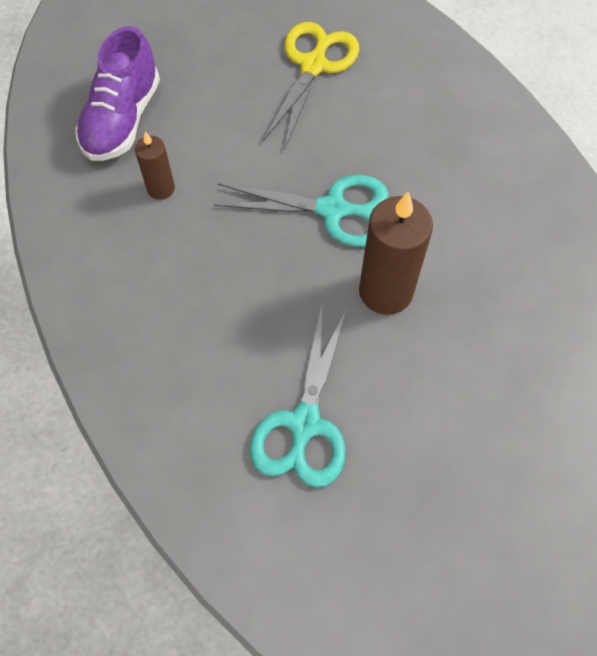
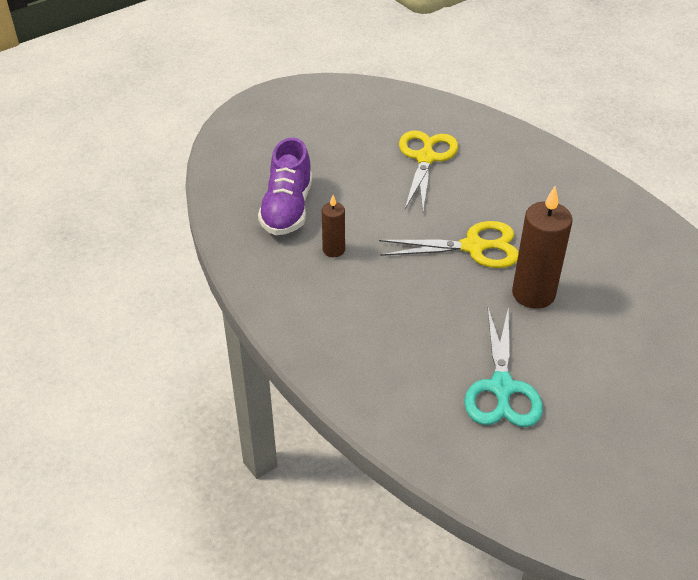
camera: 10 degrees left, 20 degrees down
turquoise scissors [214,175,389,247] -> yellow scissors [379,221,519,268]

